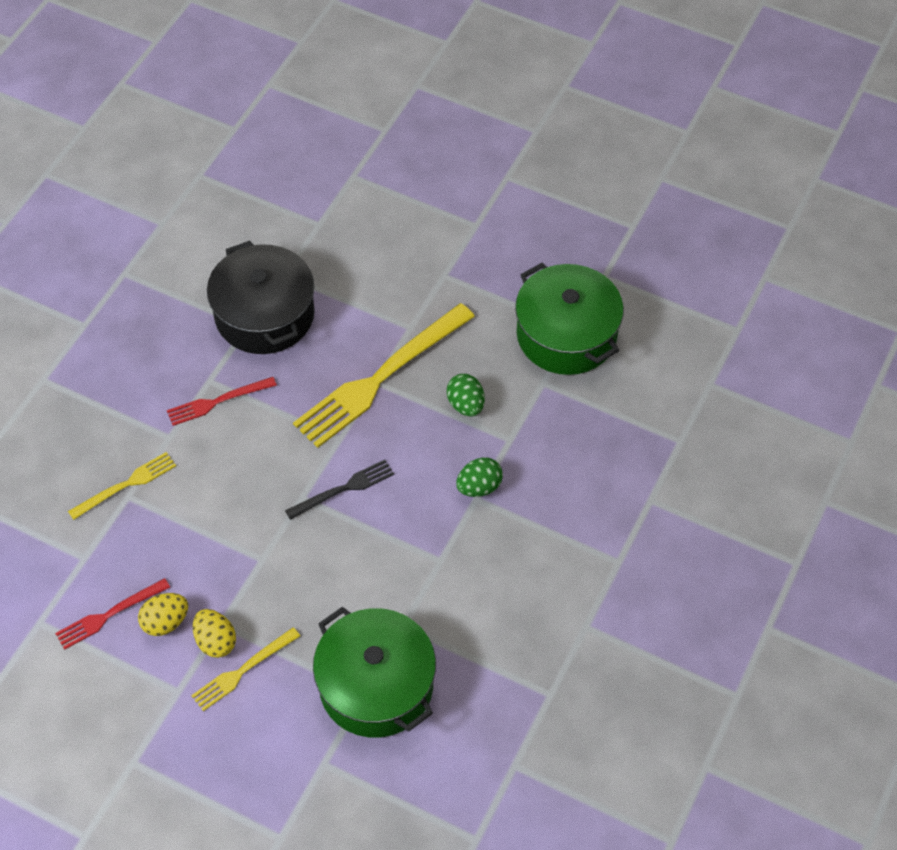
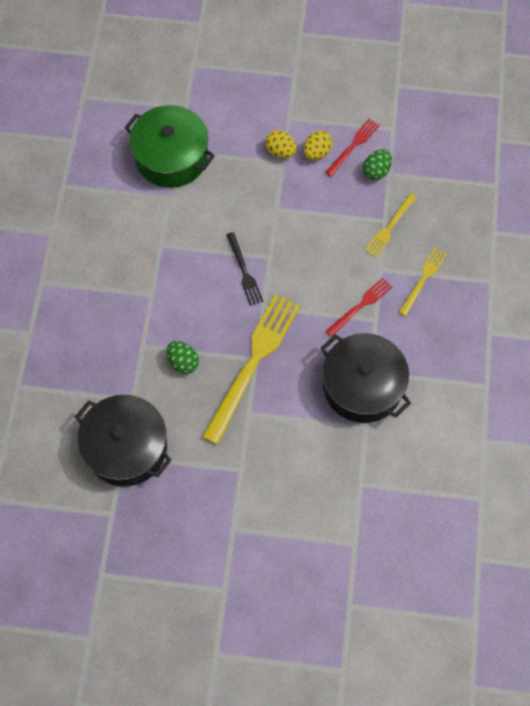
camera: 160 degrees right, 10 degrees up
yellow fork [191,627,300,711] -> yellow fork moved to [399,248,447,316]
black fork [285,460,394,520] -> black fork turned 60 degrees counterclockwise [226,232,263,306]
green egg [456,457,503,497] -> green egg moved to [363,149,392,180]
green pot [515,263,624,375] -> black pot [75,395,172,487]

